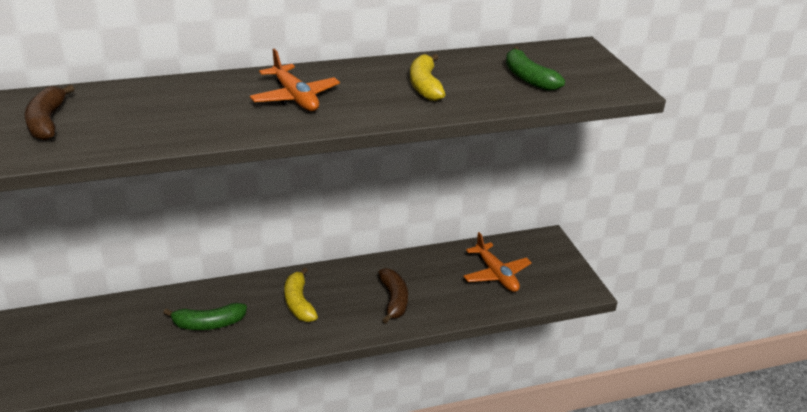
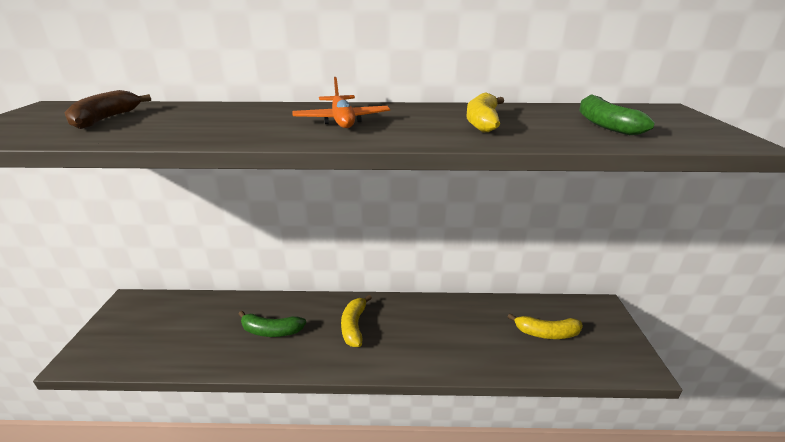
camera: 20 degrees right, 5 degrees down
brown banana [378,268,408,323] -> none
orange plane [463,232,532,292] -> yellow banana [508,313,583,339]

